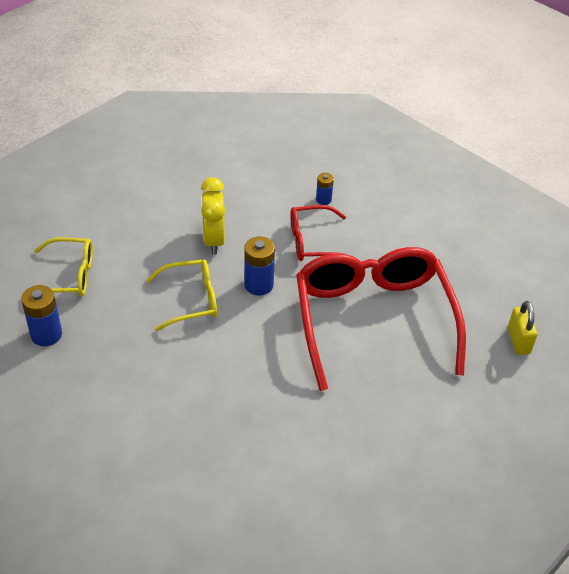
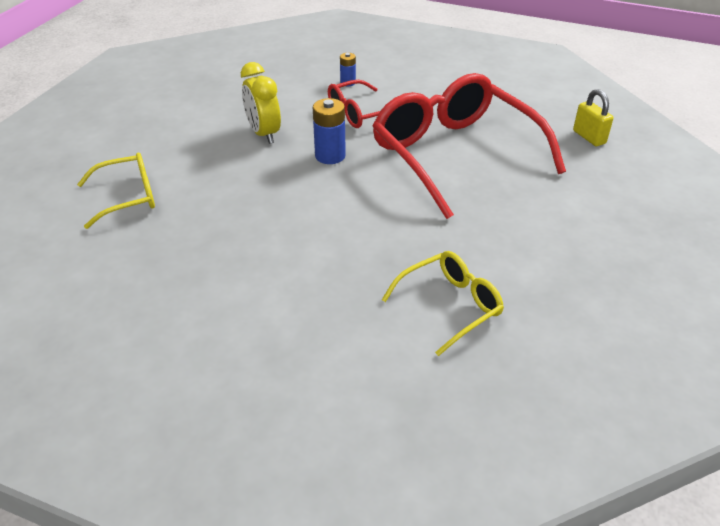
camera: 20 degrees left, 5 degrees down
blue battery [21,285,62,346] -> none
yellow glasses [146,259,217,331] -> yellow glasses moved to [382,251,504,356]

